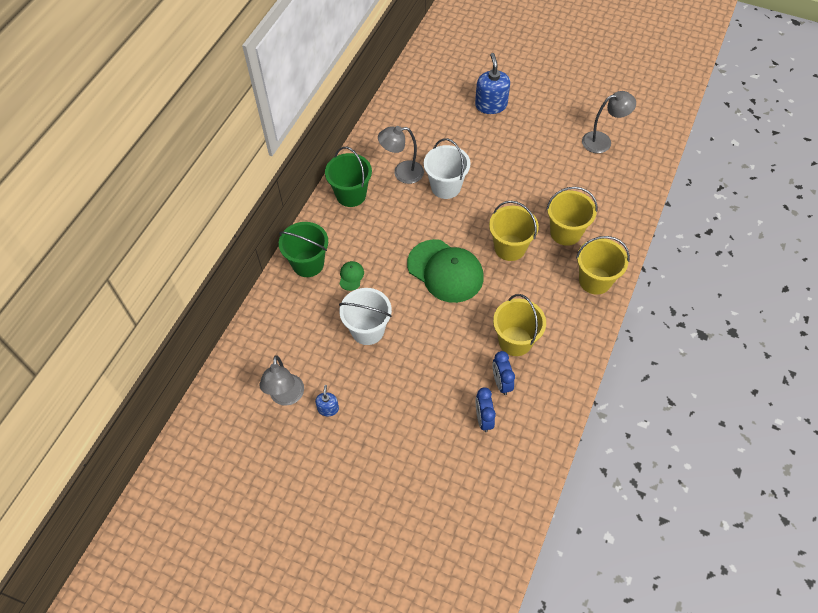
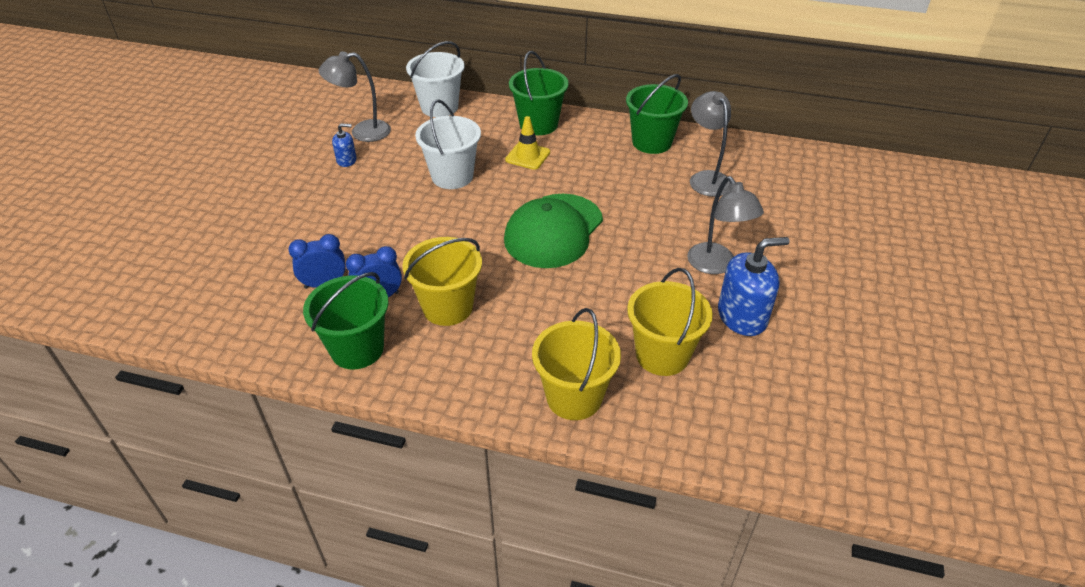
camera: 80 degrees right, 15 degrees down
green cap [340,261,364,291] -> yellow traffic cone [505,116,550,170]
white bucket [424,138,471,199] -> white bucket moved to [406,41,465,117]
blue soap dispenser [475,53,510,114] -> blue soap dispenser moved to [718,237,789,336]
yellow bucket [489,201,539,261] -> none
grey lamp [582,91,636,153] -> grey lamp moved to [687,176,764,274]
none -> green bucket [303,272,389,369]

